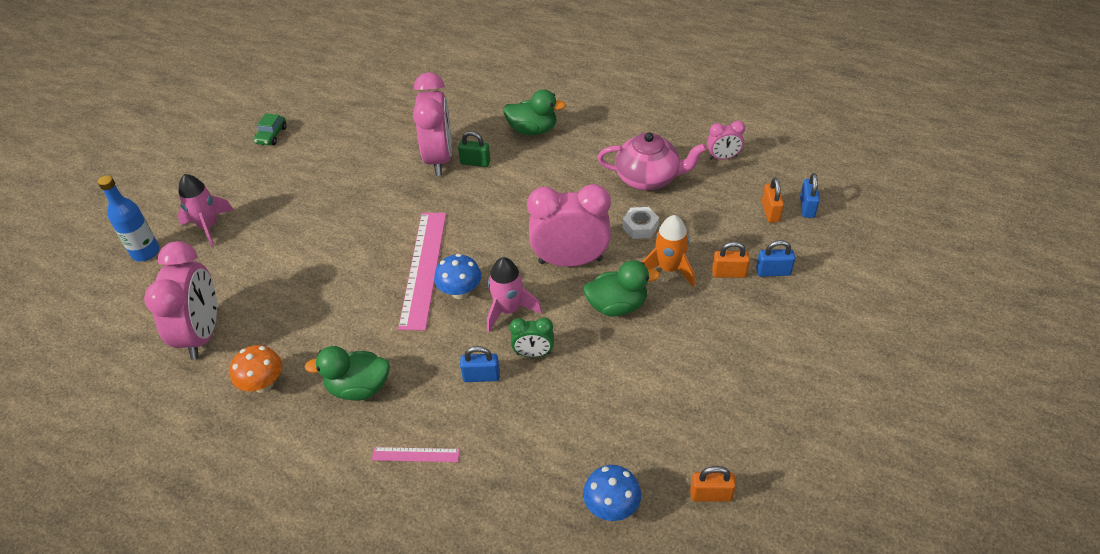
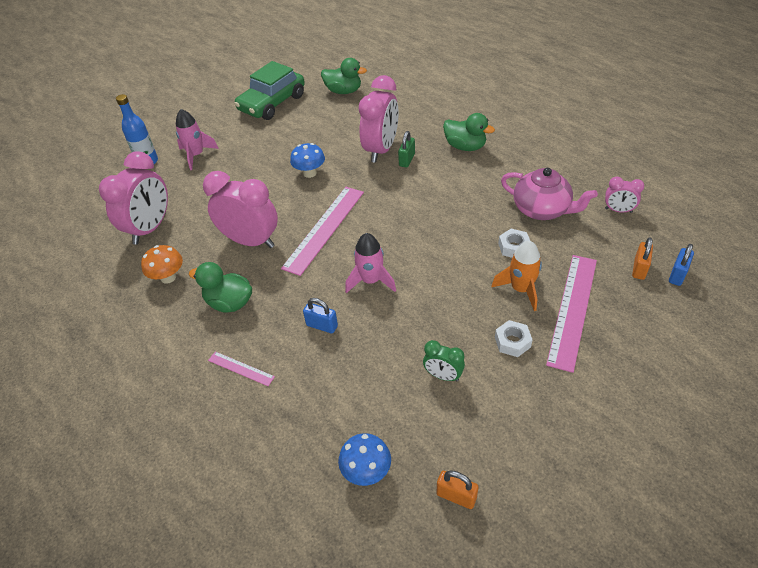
camera: 25 degrees right, 0 degrees up
green car [254,113,287,145] -> green car [234,61,305,120], size x2.32
blue mushroom [434,254,481,299] -> blue mushroom moved to [290,143,325,178]
green padlock [458,131,491,167] -> green padlock turned 75 degrees clockwise [398,131,415,168]
green clock [510,318,554,357] -> green clock moved to [423,340,465,382]
pink clock [527,184,611,267] -> pink clock moved to [203,171,278,248]
green duck [583,260,660,317] -> green duck moved to [321,58,367,94]
orange padlock [712,241,750,278] -> pink ruler [546,255,597,373]
blue padlock [756,240,795,277] -> none
none -> white nut [495,320,533,357]

